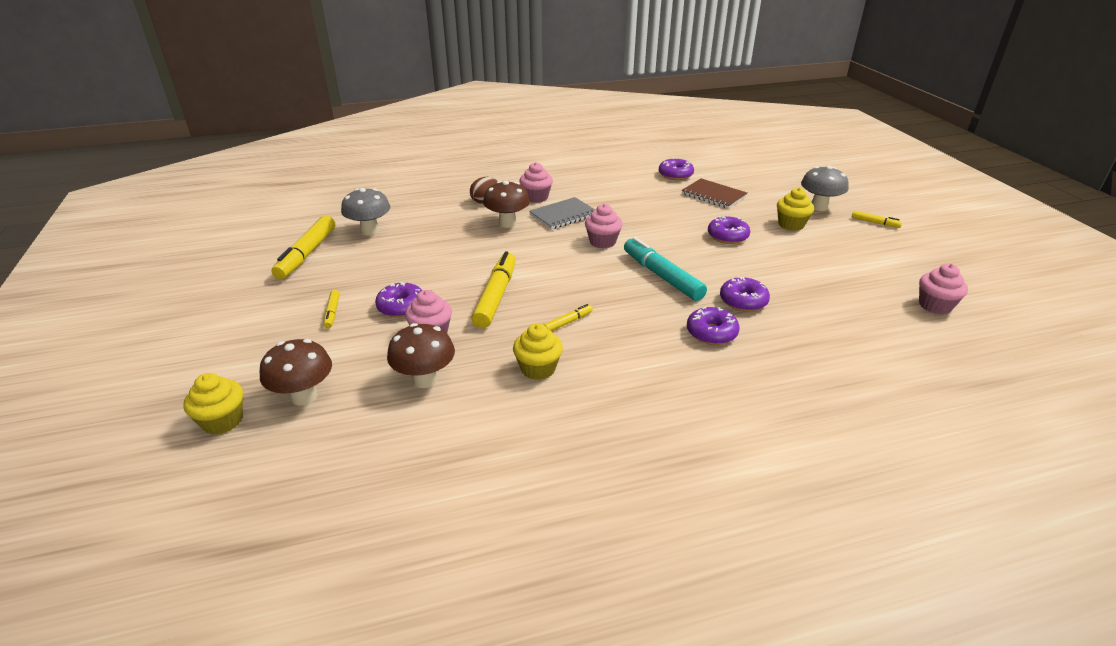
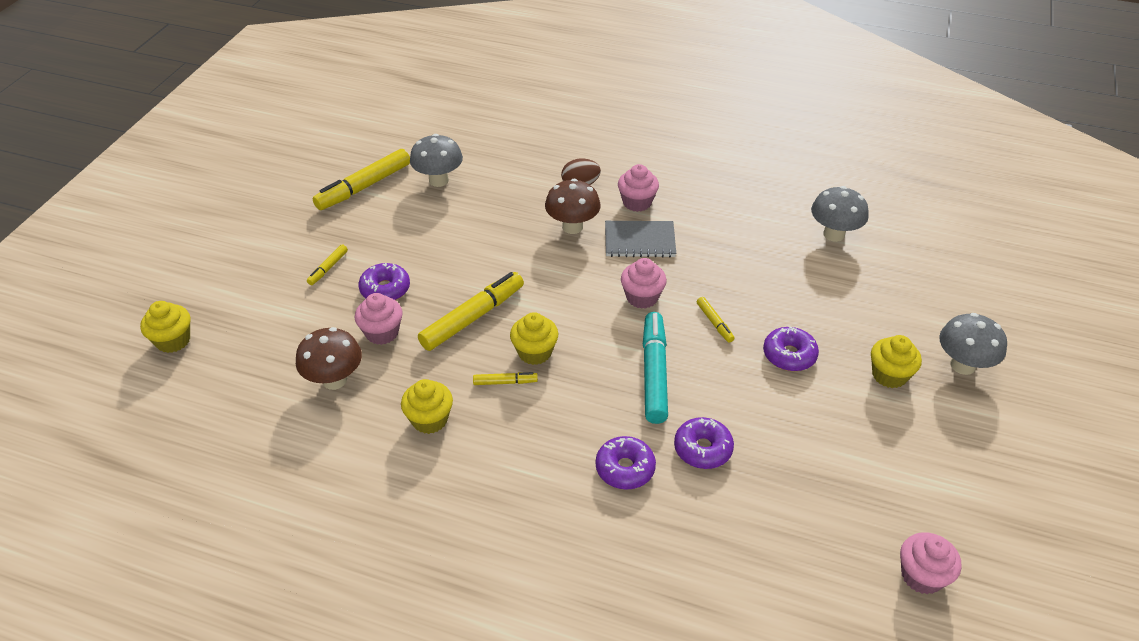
camera: 35 degrees right, 10 degrees up
brown mushroom [260,339,332,406] -> none
purple donut [659,157,694,180] -> grey mushroom [811,186,869,242]
brown notebook [682,178,747,209] -> none
yellow marker [852,211,902,228] -> yellow marker moved to [697,297,735,343]
none -> yellow cupcake [510,312,558,365]

